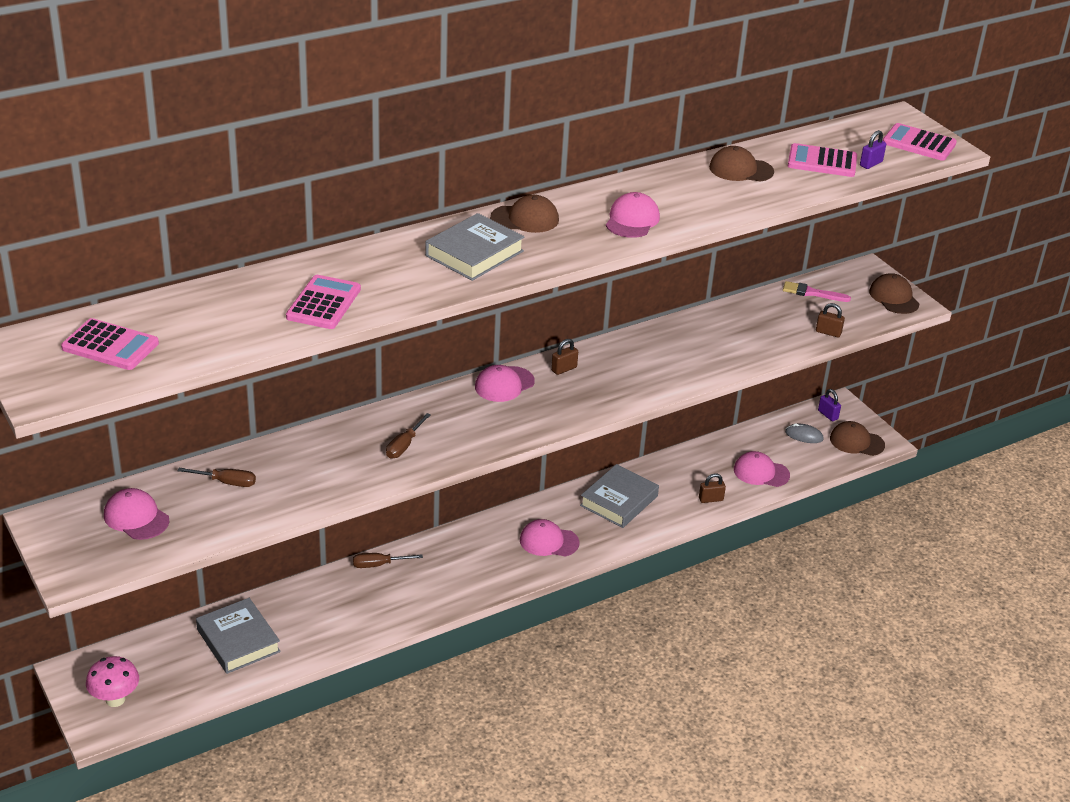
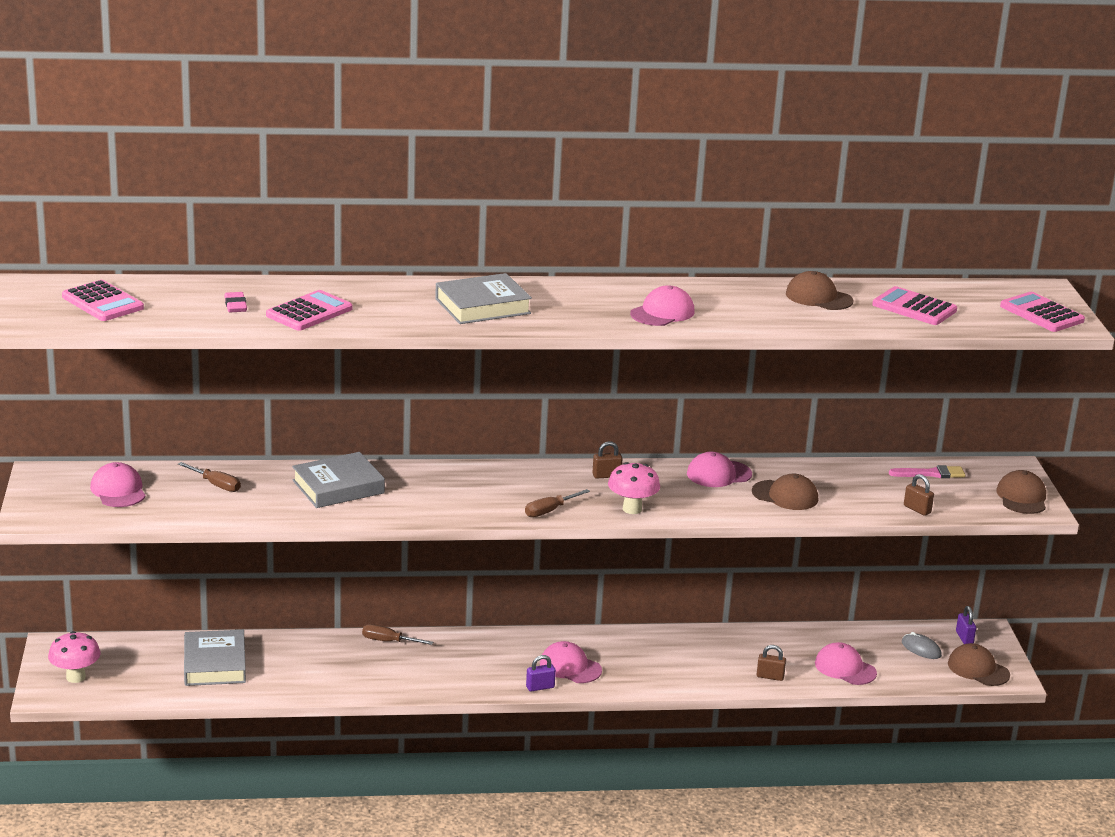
camera: 25 degrees right, 10 degrees down
brown screwdriver [386,413,431,459] -> brown screwdriver moved to [525,489,590,517]
pink cap [475,365,535,402] -> pink cap moved to [687,452,752,487]
brown cap [490,195,559,233] -> brown cap moved to [752,474,818,510]
grey book [580,464,659,528] -> grey book moved to [292,452,385,508]
pink brush [783,281,851,302] -> pink brush turned 135 degrees clockwise [889,465,966,478]
purple padlock [860,130,886,169] -> purple padlock moved to [526,655,556,691]
none -> pink eraser [224,292,247,312]
none -> pink mushroom [608,462,660,514]

